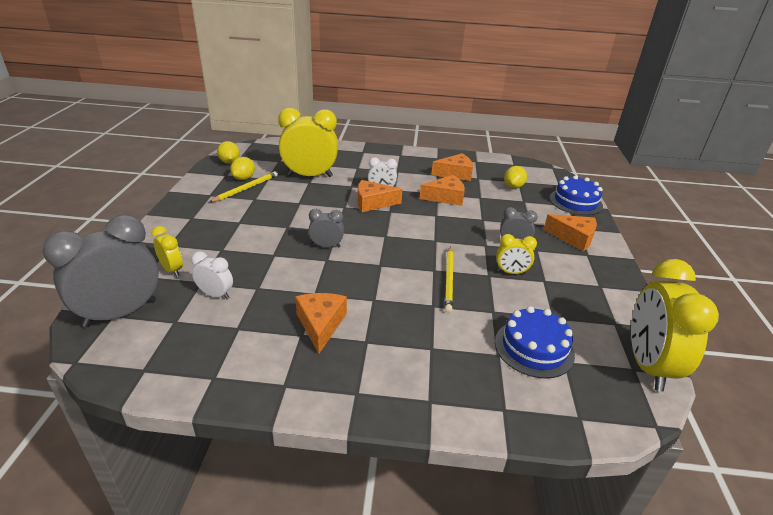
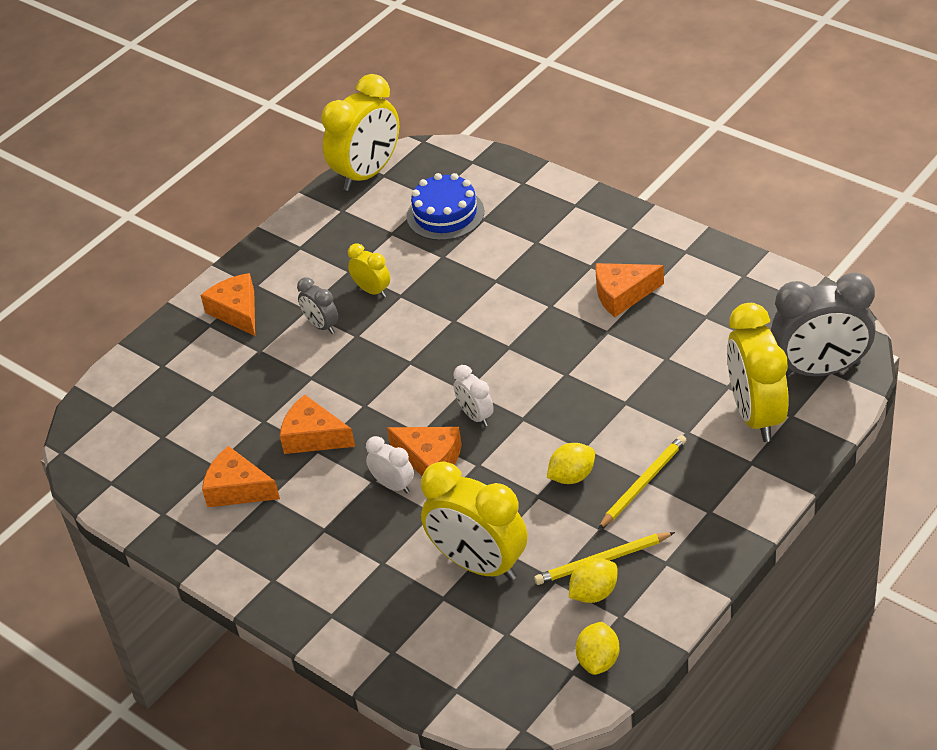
camera: 140 degrees left, 10 degrees up
yellow clock [151,226,183,277] -> yellow clock [727,303,789,442], size x2.04
white clock [191,251,233,299] -> white clock moved to [453,365,494,426]
orange cheese [295,293,347,354] -> orange cheese turned 45 degrees clockwise [596,263,664,317]
grey clock [308,209,344,247] -> none
yellow pencil [445,246,453,313] -> yellow pencil moved to [598,435,686,529]
yellow lemon [504,166,527,189] -> yellow lemon moved to [547,443,595,484]
blue cake [549,175,603,215] -> none

